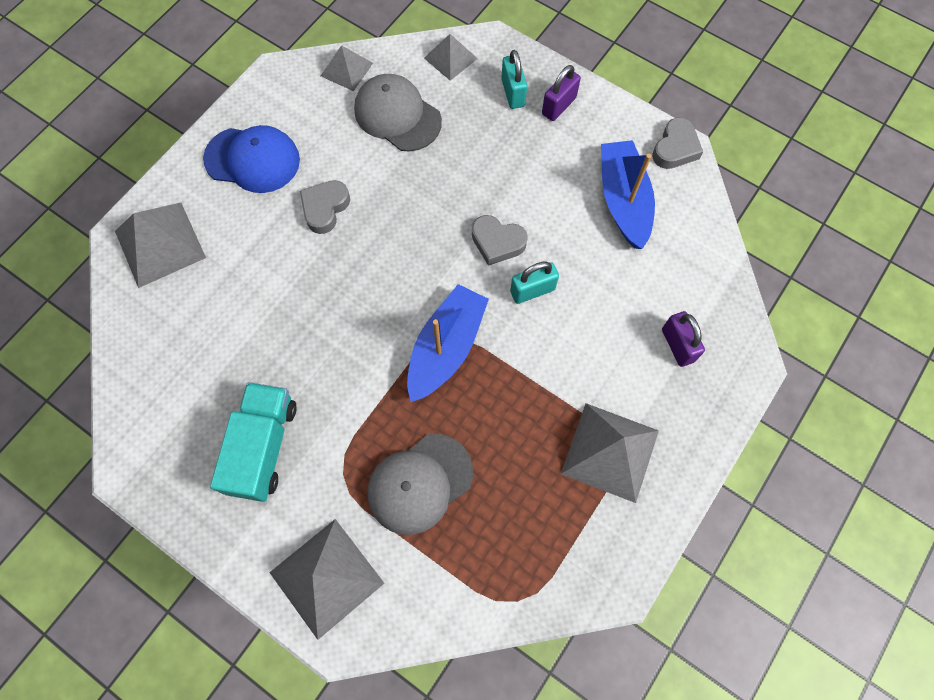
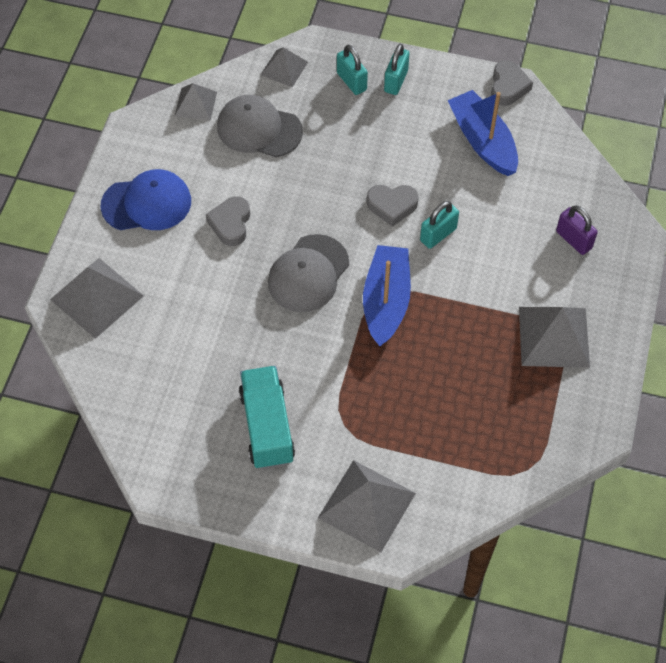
camera: 20 degrees left, 10 degrees down
grey cap [367,434,473,535] -> grey cap moved to [268,234,349,312]
purple padlock [542,65,581,121] -> turquoise padlock [384,44,409,95]

